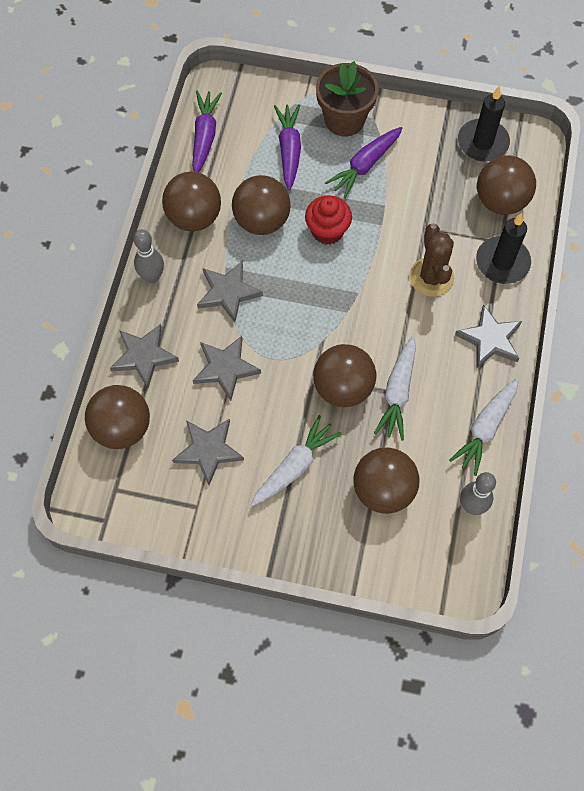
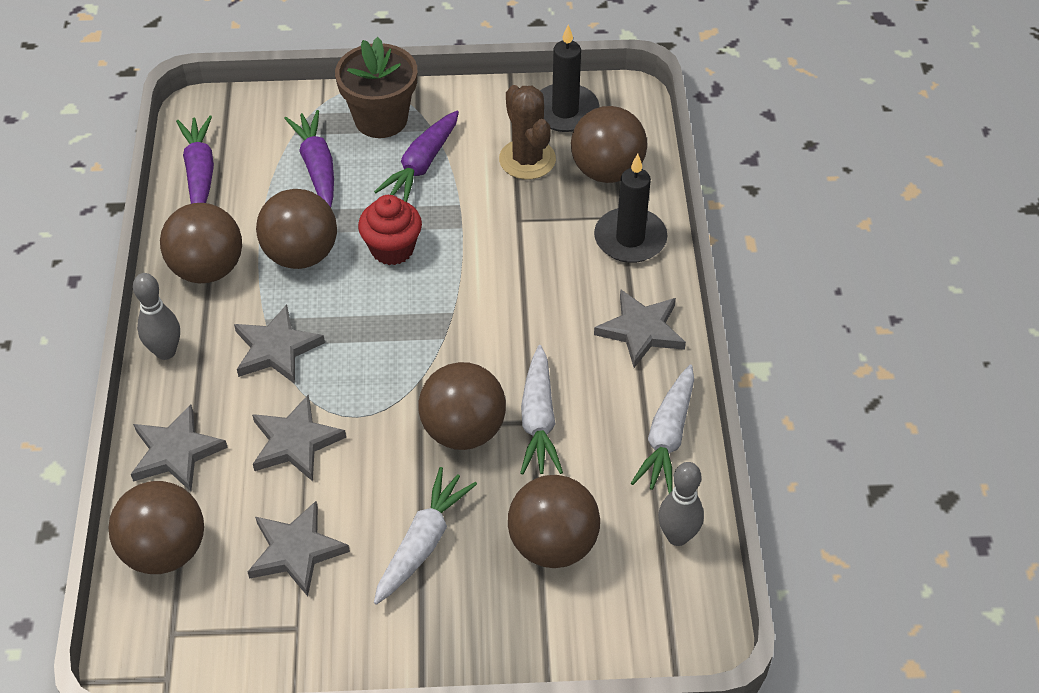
camera: 15 degrees left, 15 degrees down
brown cactus [409,223,454,297] -> brown cactus moved to [499,85,556,179]

